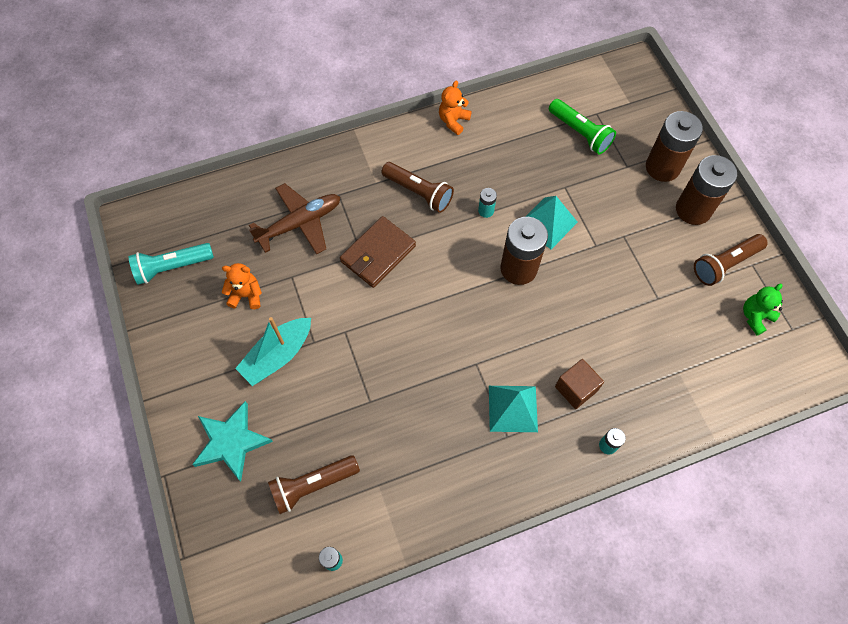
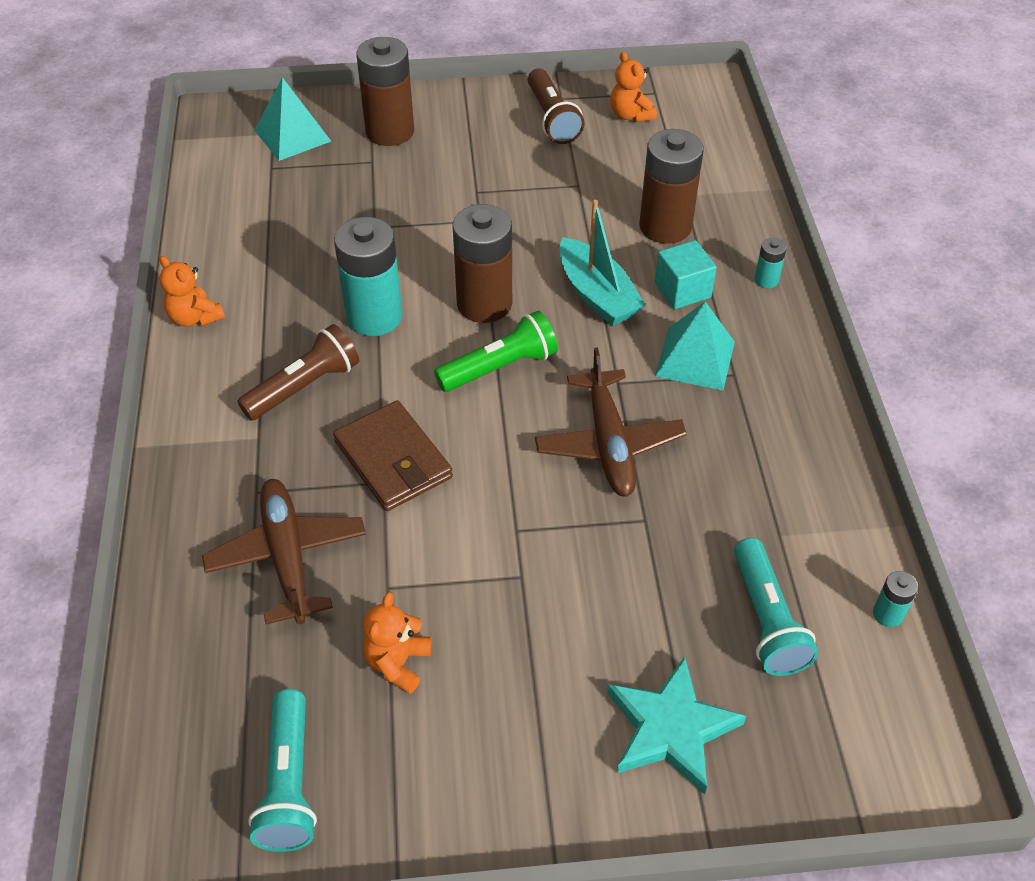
camera: 75 degrees left, 15 degrees down
turquoise boat [235,317,311,386] -> turquoise boat moved to [559,200,645,326]
brown flashlight [268,455,360,514] -> turquoise flashlight [734,538,818,676]
turquoise battery [478,188,497,218] -> turquoise battery [334,217,403,336], size x2.25
turquoise pyramid [526,196,578,249] -> turquoise pyramid moved to [255,77,331,161]
green flashlight [549,99,616,155] -> green flashlight moved to [434,311,558,392]
brown cube [555,359,604,409] -> turquoise cube [655,240,717,309]
brown battery [676,155,737,225] -> brown battery moved to [639,129,704,244]
green teddy bear [743,284,783,336] -> orange teddy bear [610,52,657,122]
none -> brown plane [535,347,687,497]

